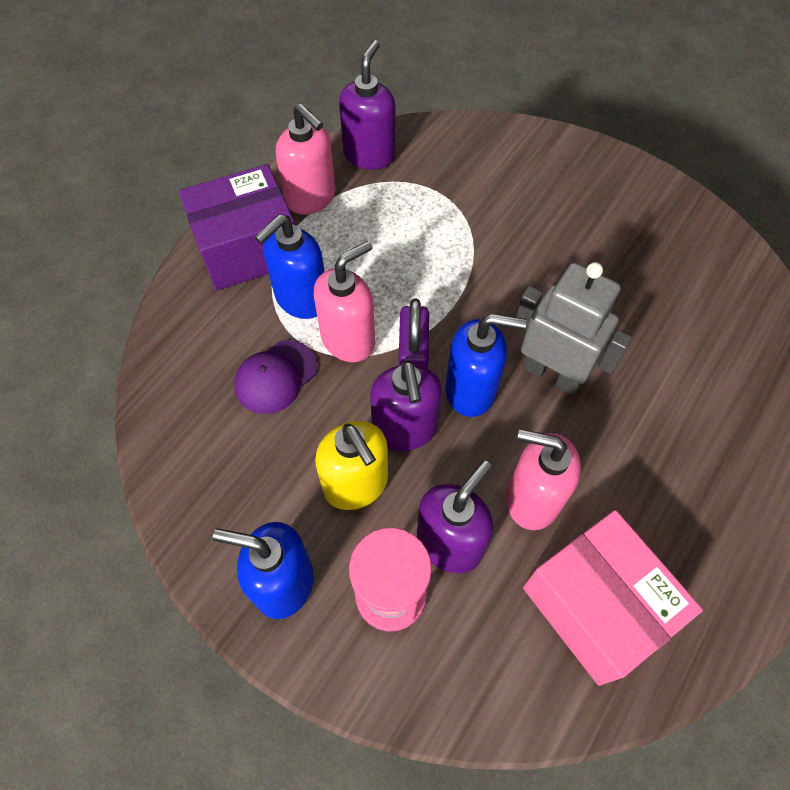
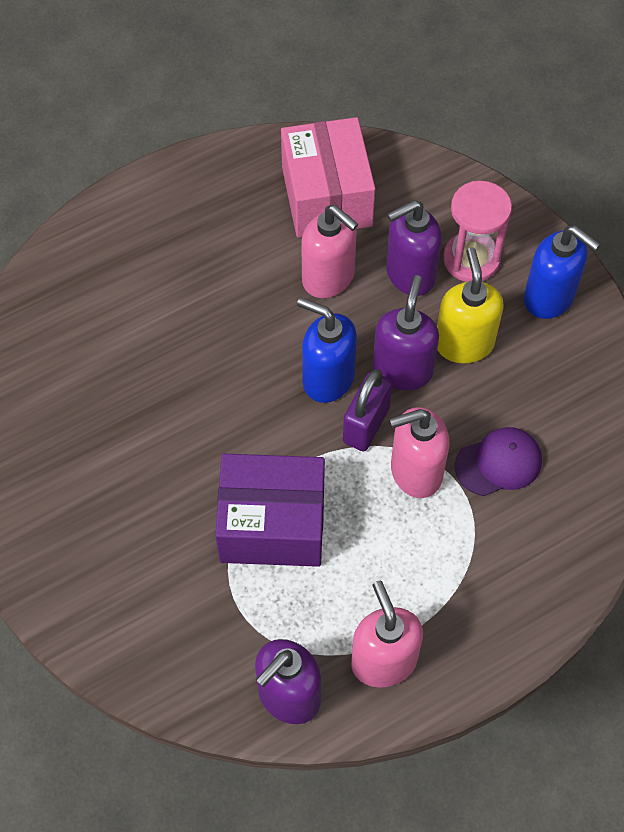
camera: 155 degrees left, 0 degrees up
purple box [179,164,295,291] -> purple box moved to [215,454,325,567]
blue soap dispenser [255,214,324,319] -> none
grey robot [516,262,632,395] -> none

